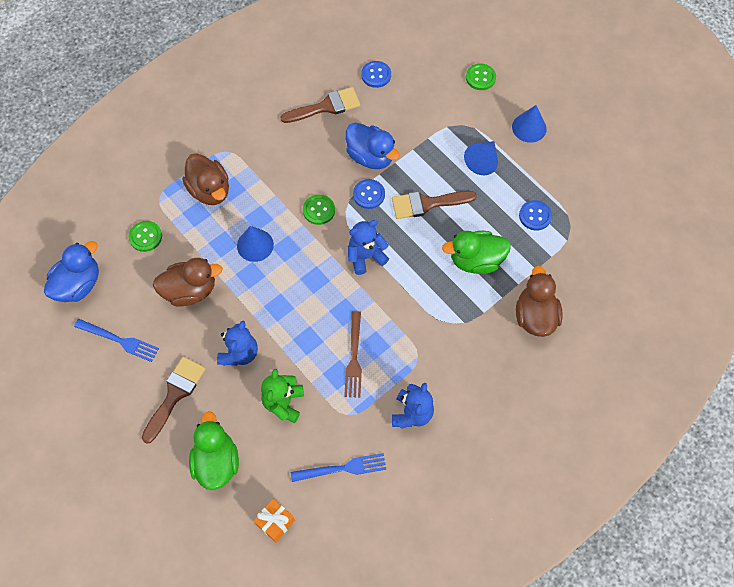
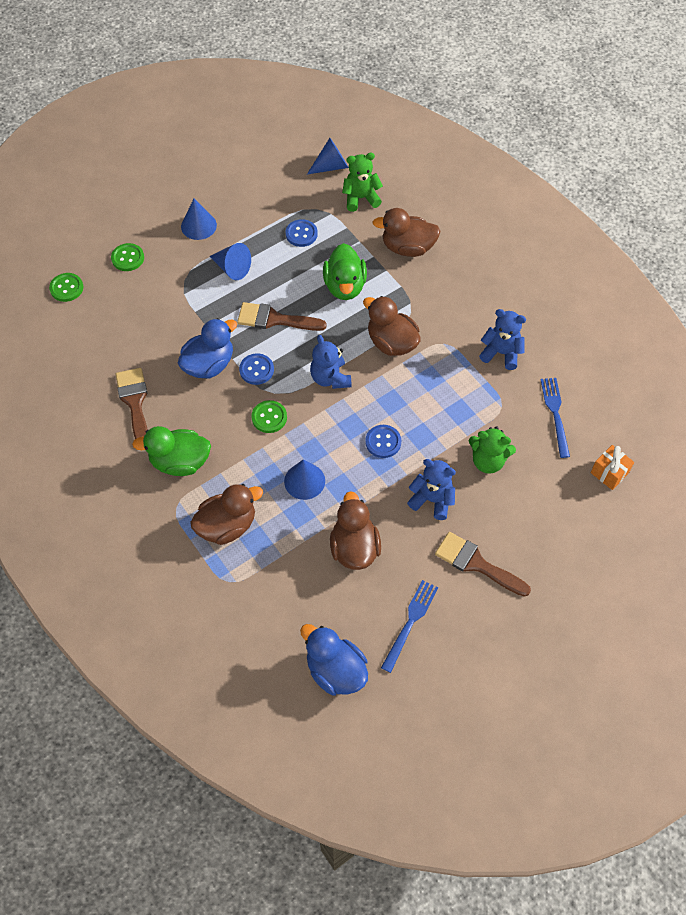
camera: 85 degrees left, 5 degrees down
green button [129,221,162,252] -> green button moved to [49,273,83,302]
green duck [189,411,239,490] -> green duck moved to [132,426,211,476]
brown fork [344,311,362,398] -> none
blue button [361,61,391,88] -> blue button moved to [365,425,401,458]
brown brush [392,191,477,219] -> brown brush turned 105 degrees clockwise [237,302,327,331]
none -> blue cone [307,138,349,175]
none -> green teddy bear [342,153,383,212]
none -> brown duck [363,296,421,356]

